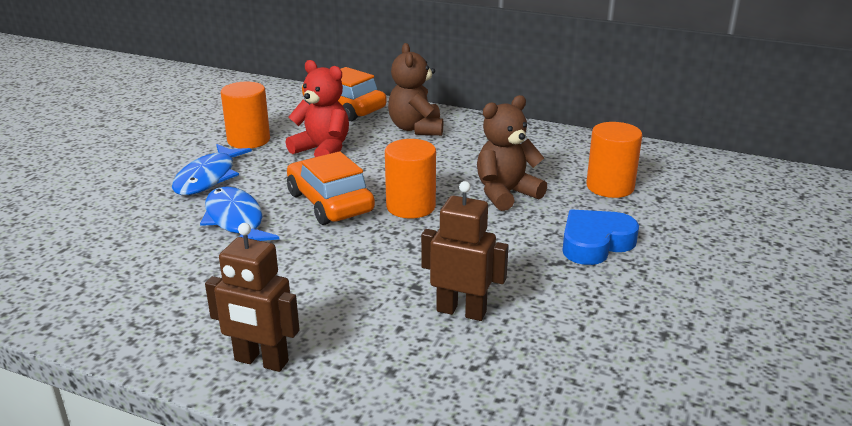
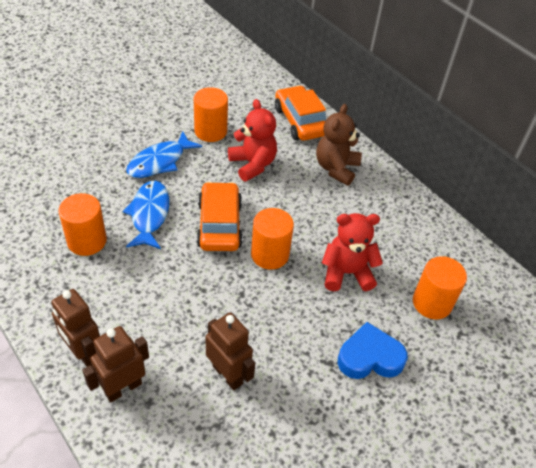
camera: 25 degrees right, 20 degrees up
brown teddy bear [477,95,547,211] -> red teddy bear [322,213,383,291]
none -> orange cylinder [59,193,107,256]
none -> brown robot [82,326,149,402]

